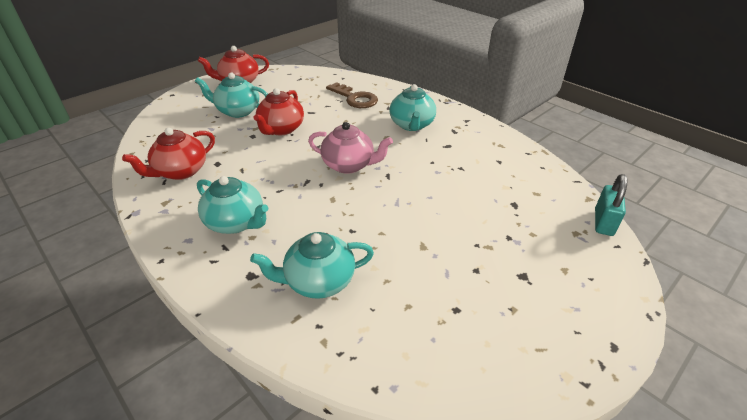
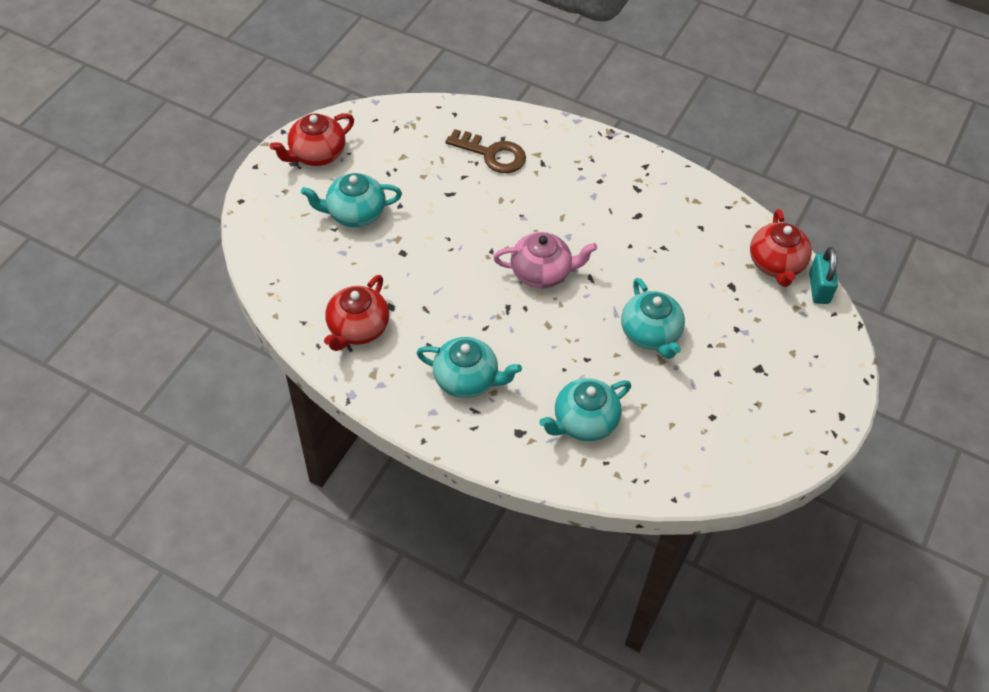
camera: 20 degrees left, 15 degrees up
red teapot [254,88,304,135] -> red teapot moved to [750,209,812,287]
turquoise teapot [389,84,436,131] -> turquoise teapot moved to [621,278,685,359]

